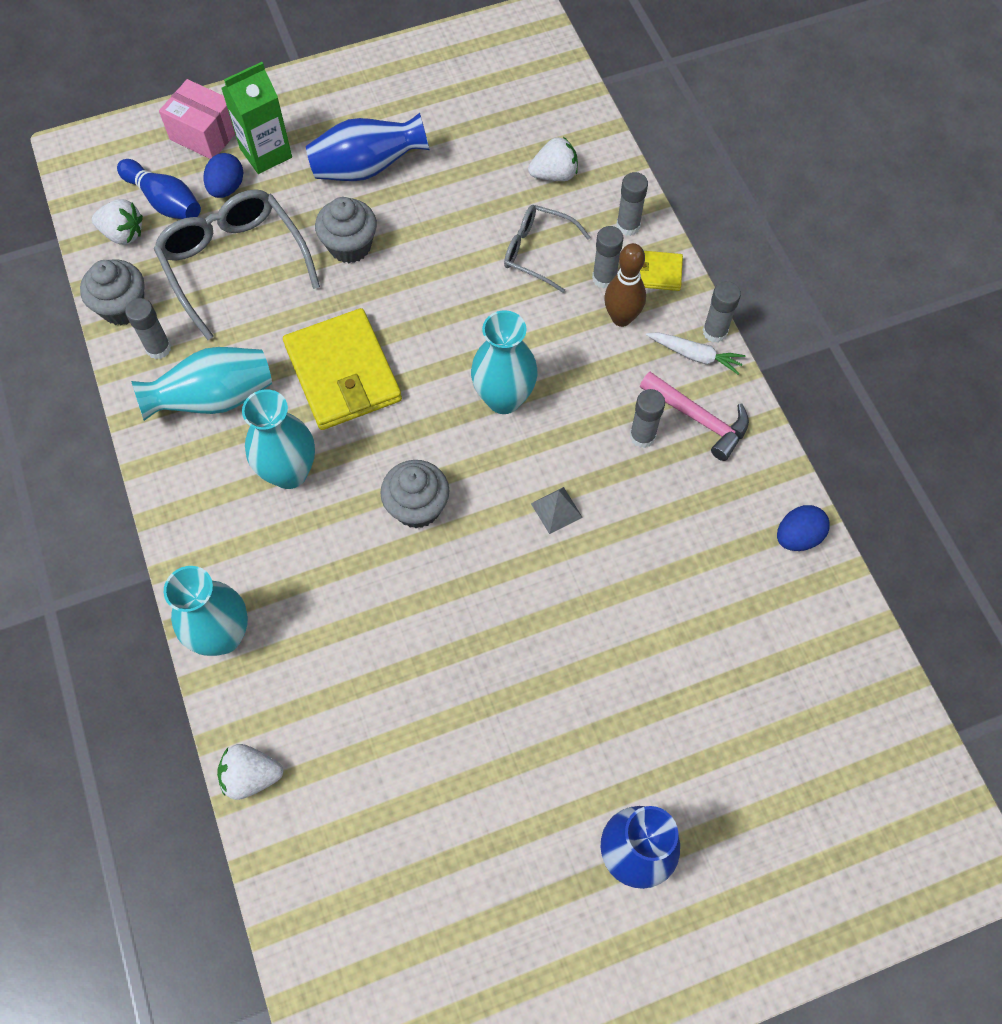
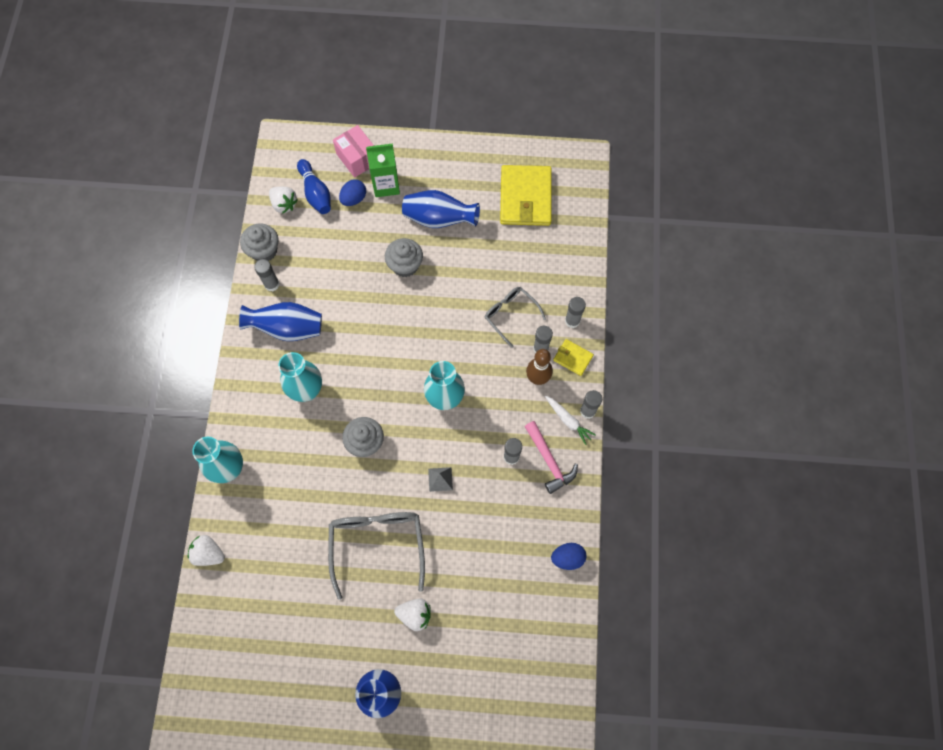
camera: 25 degrees right, 5 degrees up
turquoise vase [131,347,272,421] -> blue vase [239,302,322,341]
grey glasses [154,189,320,340] -> grey glasses moved to [328,512,425,600]
yellow wallet [283,308,402,430] -> yellow wallet moved to [500,165,552,226]
white strawberry [528,137,578,181] -> white strawberry moved to [394,599,431,631]

